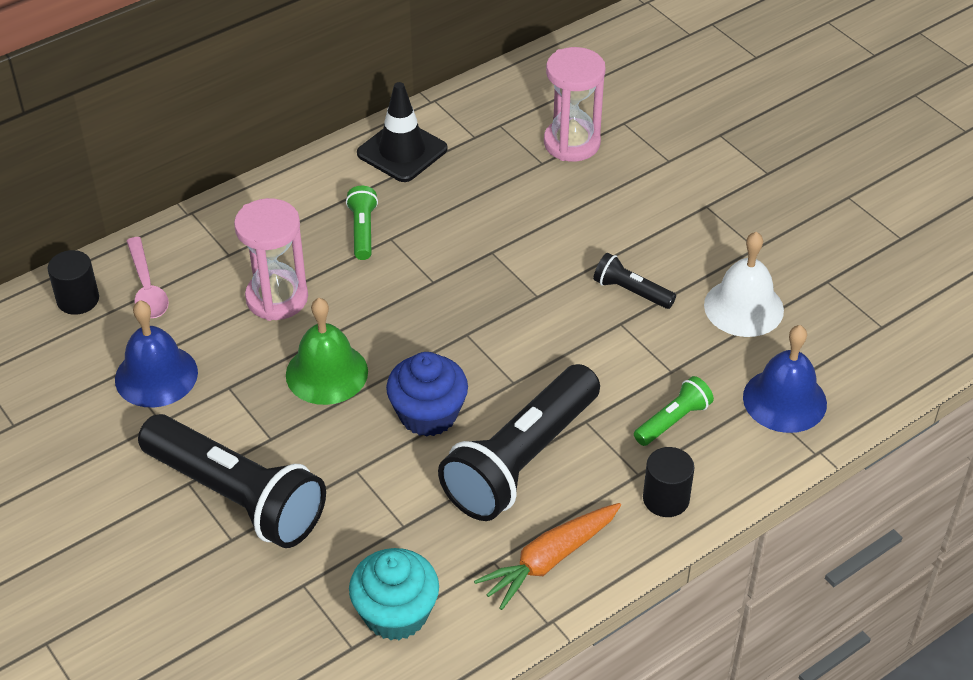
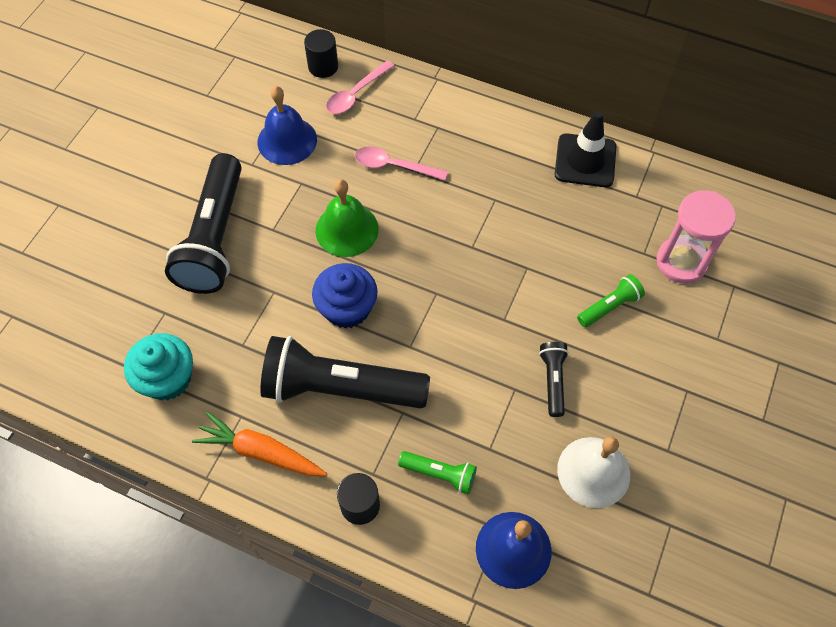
camera: 60 degrees right, 15 degrees up
pink hourglass [234,198,308,321] -> pink spoon [355,146,448,180]
green flashlight [346,186,378,260] -> green flashlight moved to [577,274,645,327]

